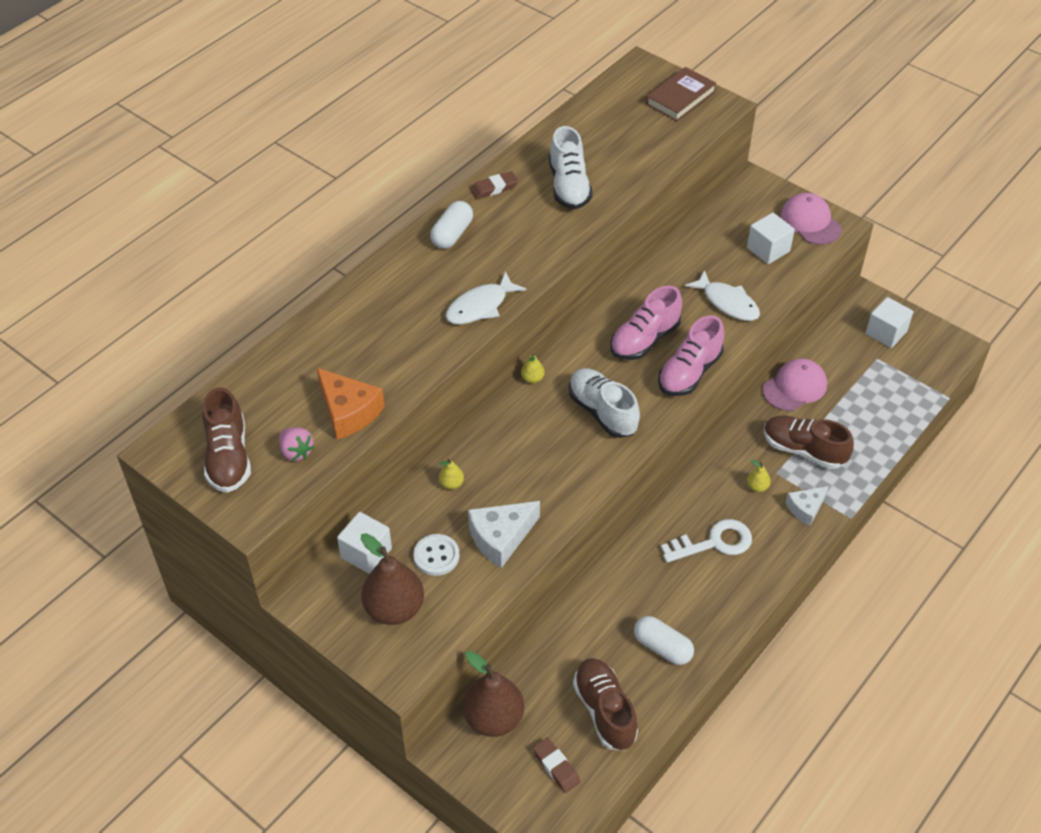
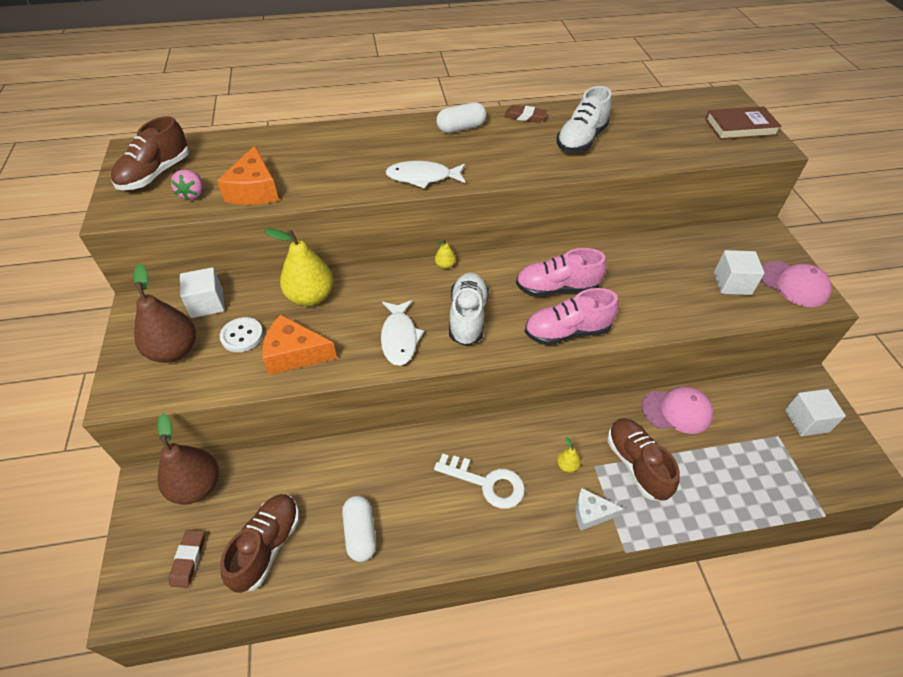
camera: 40 degrees right, 0 degrees up
yellow pear [439,458,464,489] -> yellow pear [264,228,333,306], size x2.29
white cheese [468,501,540,568] -> orange cheese [262,315,337,375]
white fish [685,270,760,321] -> white fish moved to [381,300,424,366]
pink cap [781,193,842,245] -> pink cap turned 120 degrees clockwise [761,261,832,307]

